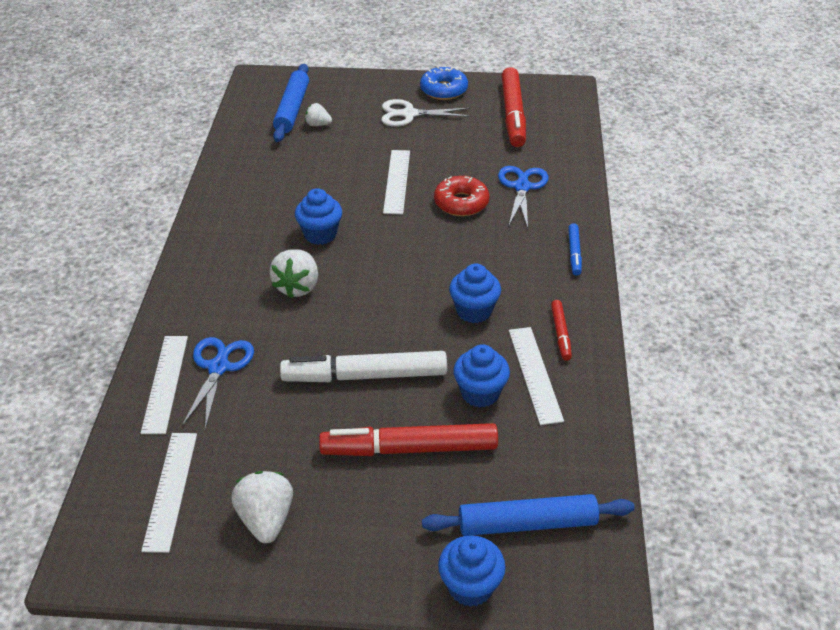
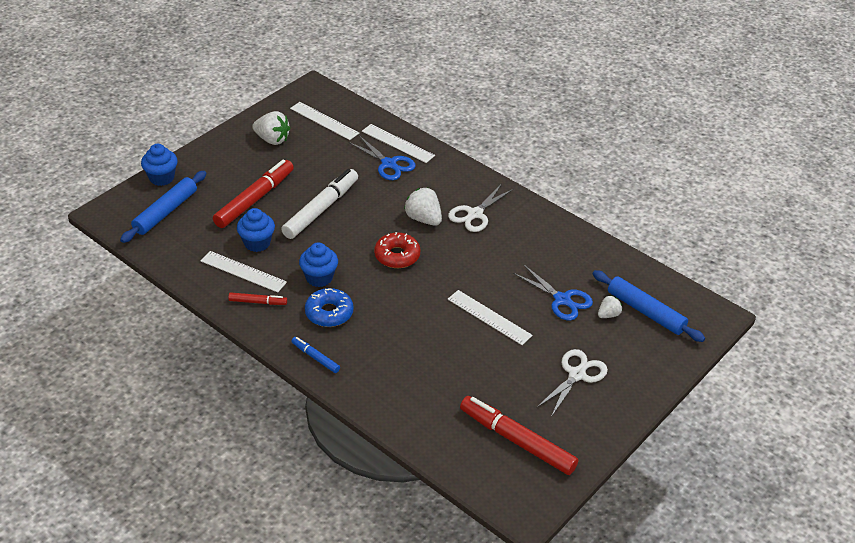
camera: 125 degrees right, 0 degrees up
blue cupcake [295,188,342,245] -> none
blue donut [420,66,468,100] -> blue donut moved to [305,288,354,327]
red donut [434,176,489,216] -> red donut moved to [374,232,421,268]
blue scissors [498,166,549,229] -> blue scissors moved to [513,264,593,321]
red marker [551,300,572,361] -> red marker turned 150 degrees clockwise [228,292,287,305]
none -> white scissors [448,184,514,232]

